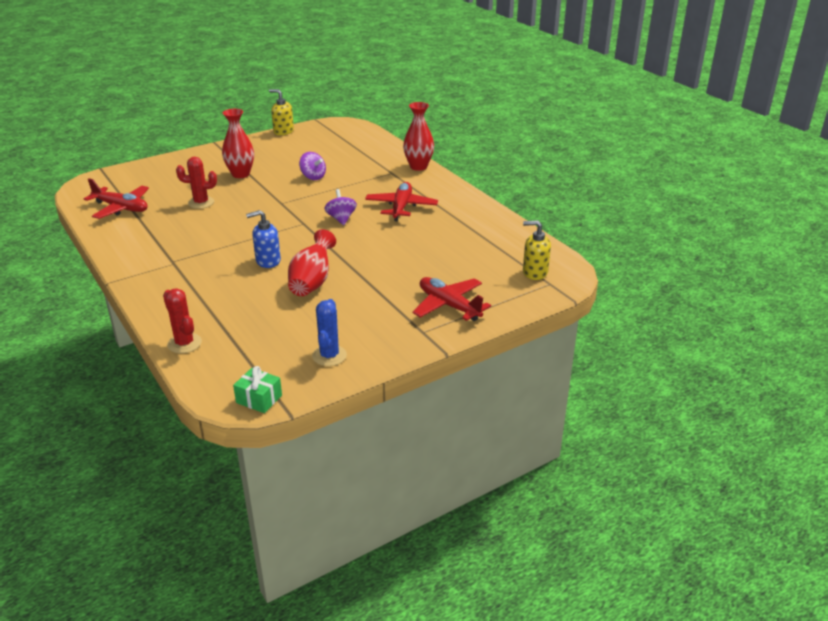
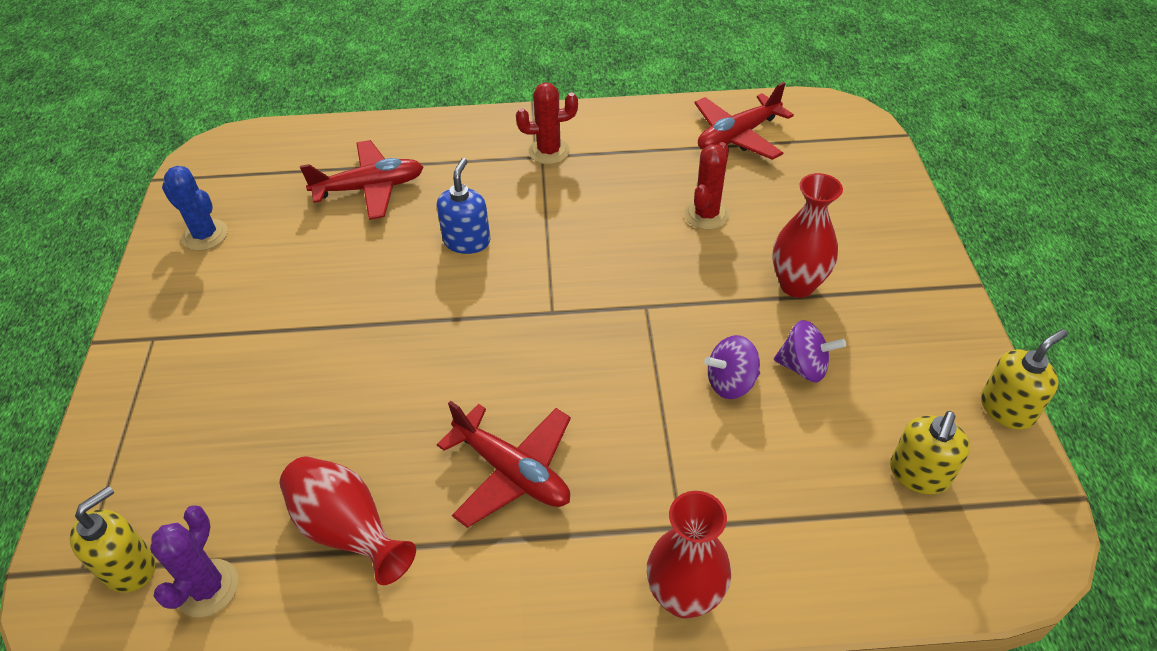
camera: 120 degrees right, 15 degrees up
red cactus [163,288,202,353] -> red cactus moved to [516,82,578,164]
green gift [233,366,282,413] -> none
red vase [288,229,336,296] -> red vase moved to [280,456,416,585]
purple spinning top [324,189,357,225] -> purple spinning top moved to [774,320,846,383]
red plane [412,277,491,321] -> red plane moved to [300,140,423,220]
none -> purple cactus [150,505,238,617]
none -> yellow soap dispenser [890,411,970,494]

